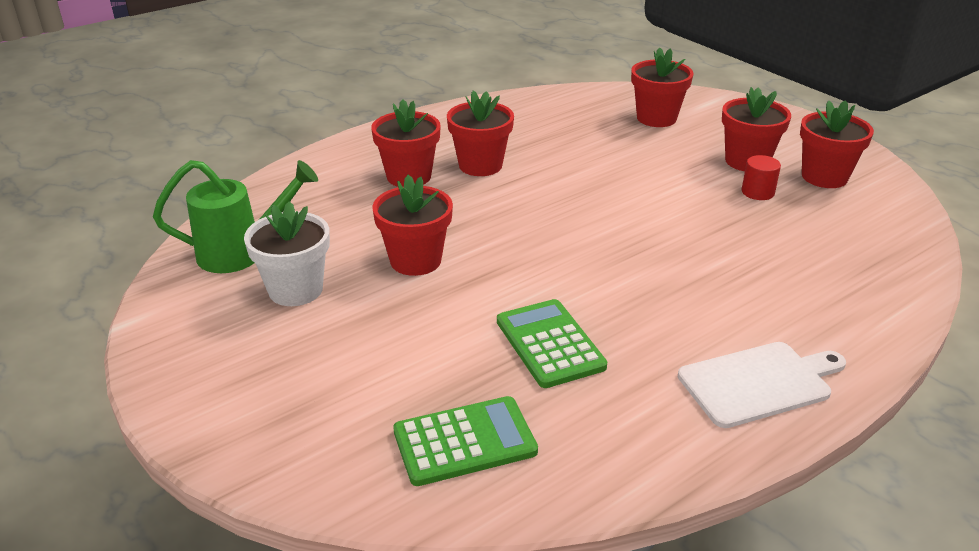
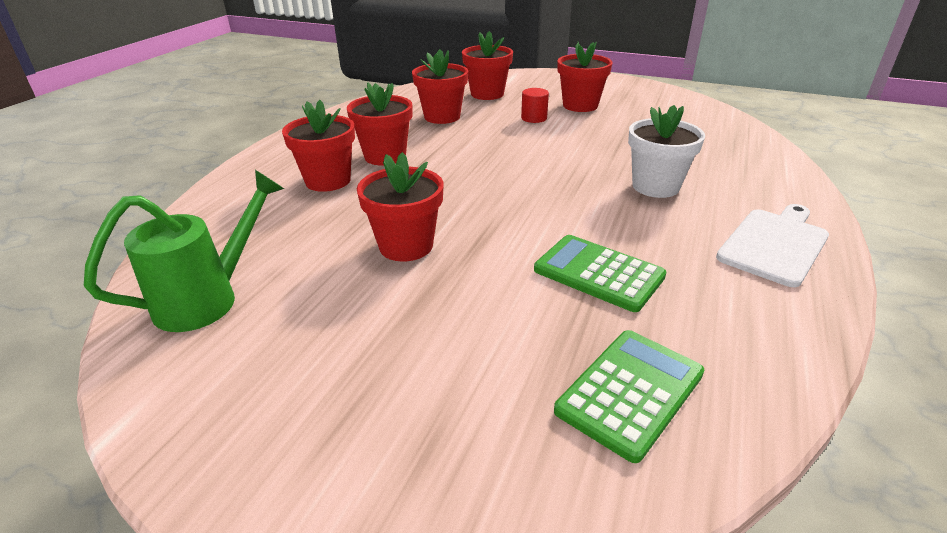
camera: 30 degrees left, 0 degrees up
white flower pot [244,201,330,306] -> white flower pot moved to [628,105,705,198]
red cylinder [742,155,781,200] -> red cylinder moved to [521,88,549,123]
red flower pot [800,100,874,188] -> red flower pot moved to [412,49,468,124]

